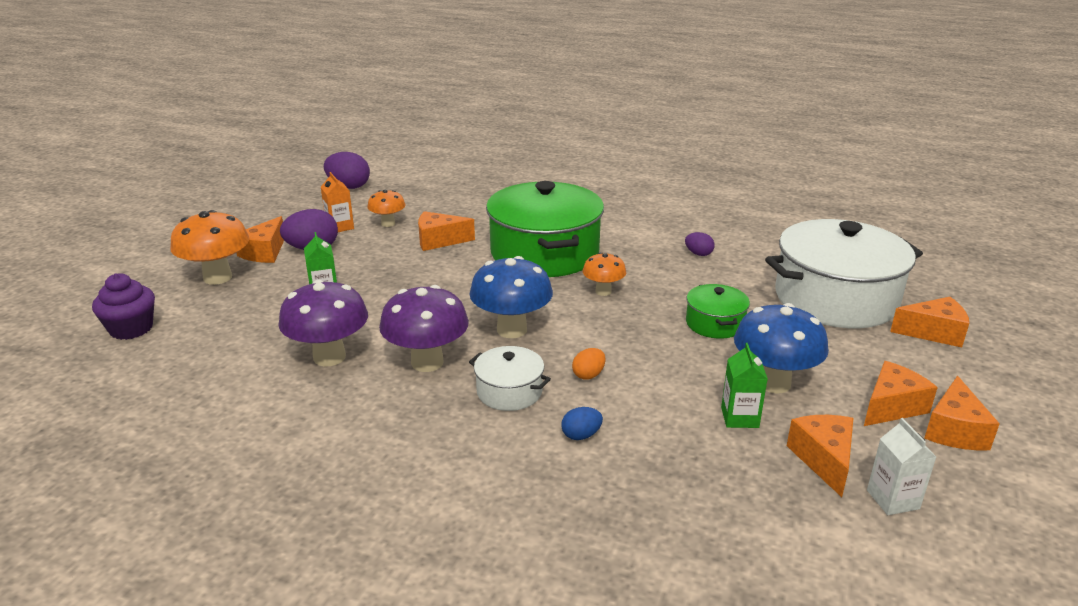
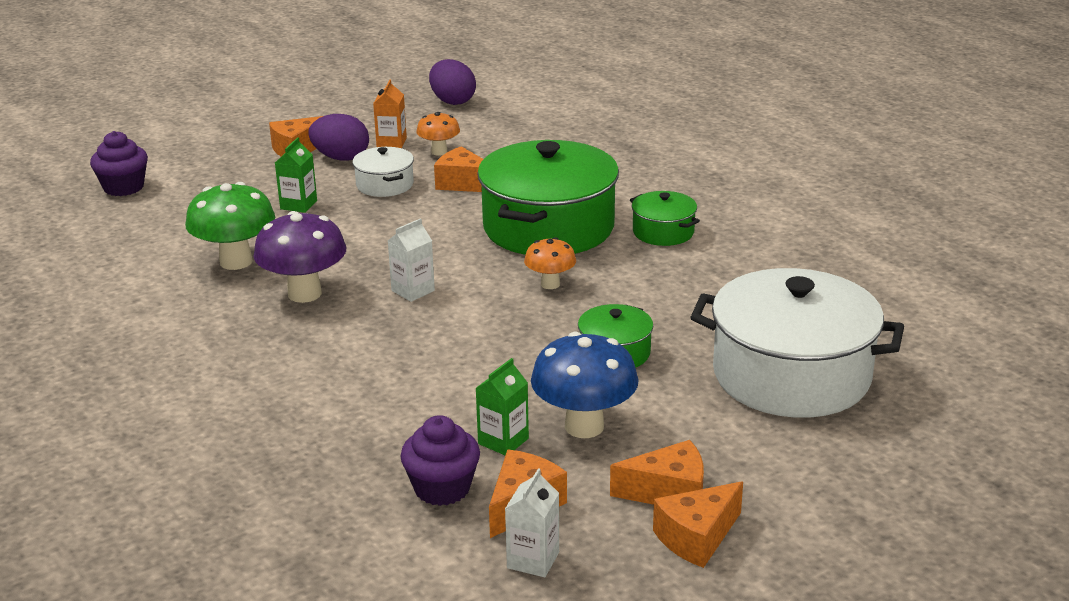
camera: 35 degrees right, 0 degrees up
orange mushroom [170,210,249,285] -> none
purple mushroom [278,280,368,366] -> green mushroom [185,182,275,270]
blue mushroom [469,256,553,338] -> white carton [388,218,435,302]
white pot [469,346,551,411] -> white pot moved to [353,147,414,197]
blue egg [561,407,603,440] -> none
orange egg [572,348,606,380] -> none
purple egg [685,232,715,256] -> none
orange cheese [890,297,969,348] -> none
none -> purple cupcake [400,415,480,506]
none -> green pot [630,191,700,246]

